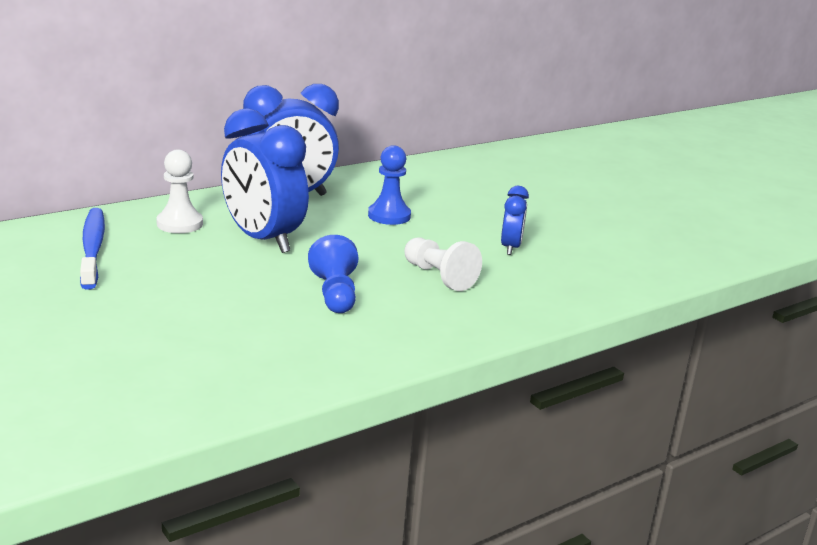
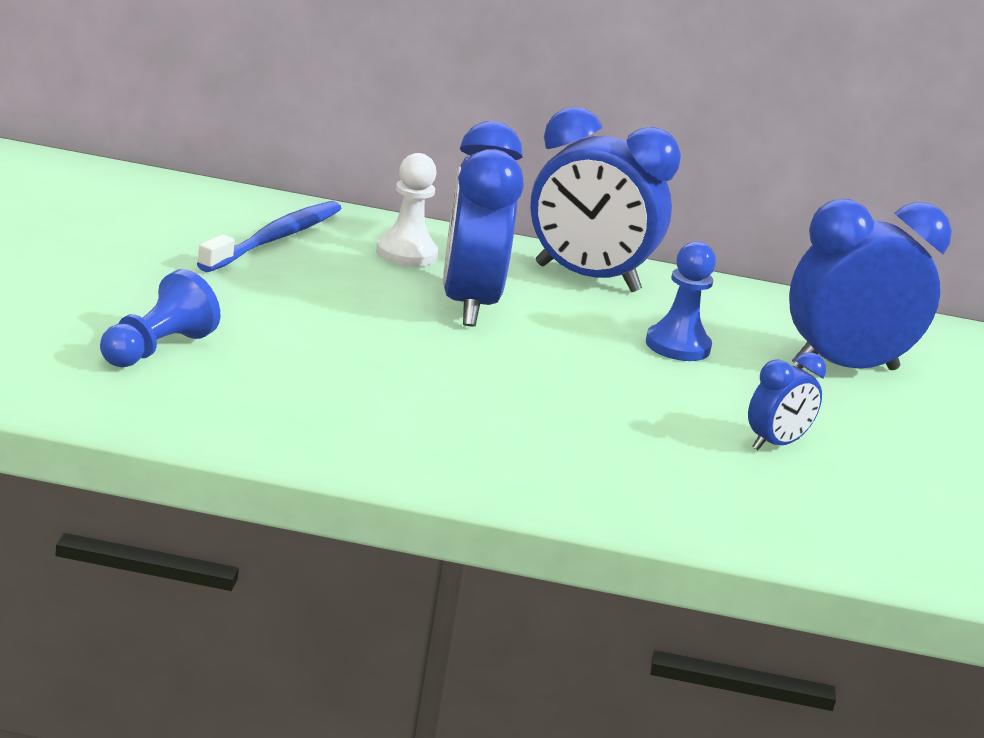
camera: 40 degrees right, 0 degrees up
blue pawn [308,235,359,313] -> blue pawn moved to [100,269,220,367]
white pawn [404,238,482,291] -> none
none -> blue clock [789,199,952,370]

